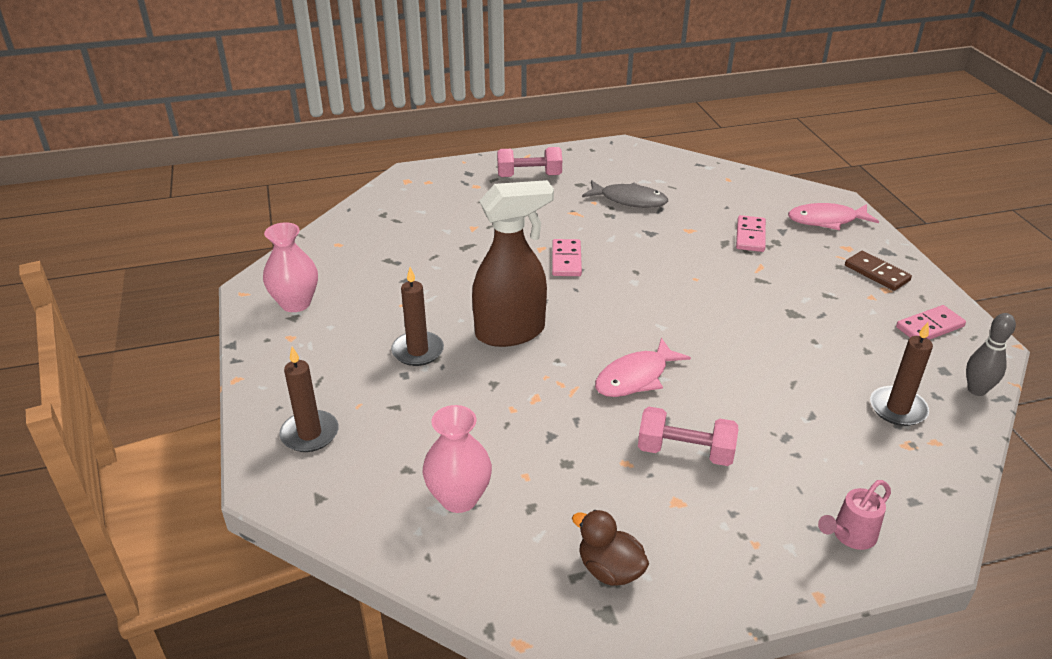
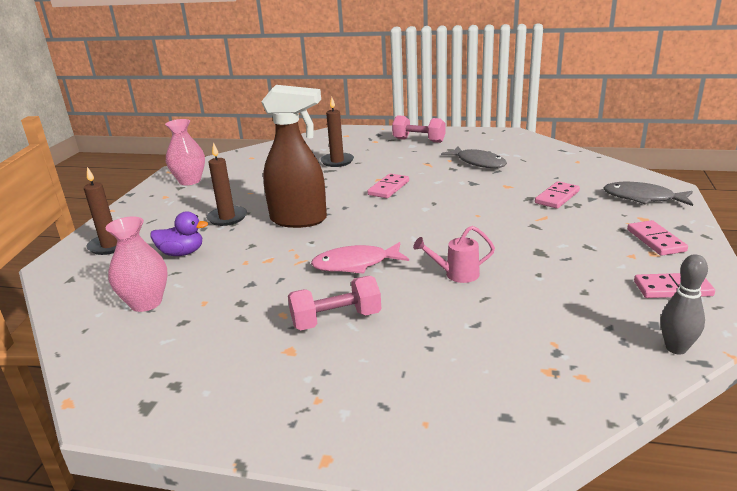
camera: 30 degrees right, 10 degrees down
brown duck [572,510,649,586] -> none
pink dumbbell [638,407,738,466] -> pink dumbbell turned 60 degrees counterclockwise [288,276,381,330]
pink fish [788,203,879,230] -> grey fish [603,182,693,206]
pink watering can [818,480,891,550] -> pink watering can moved to [413,226,495,283]
brown domino [845,251,912,291] -> pink domino [627,220,688,256]
brown candle [870,322,933,426] -> brown candle moved to [320,97,354,167]
none -> purple duck [150,212,208,256]

